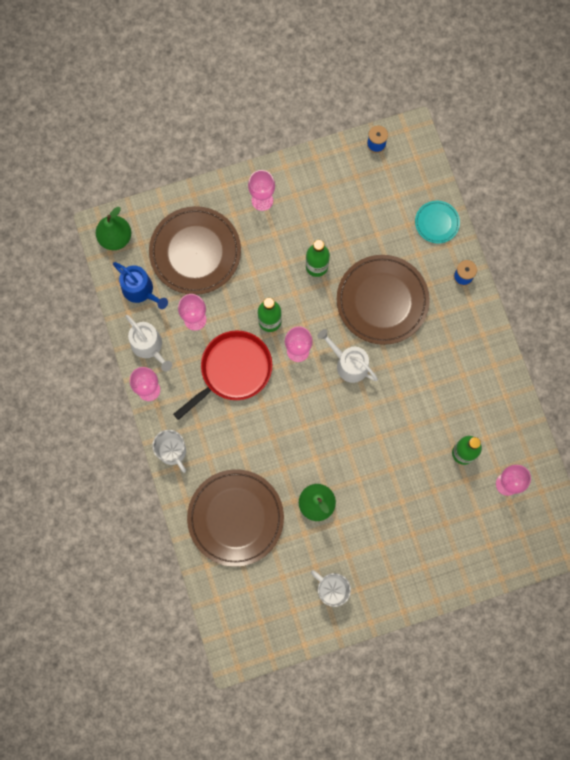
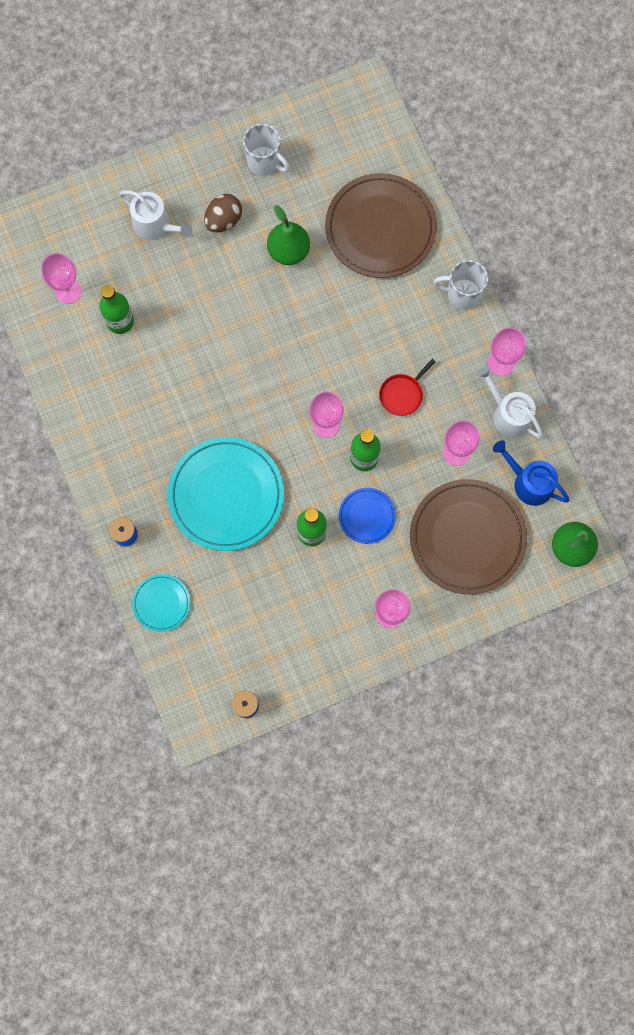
camera: 175 degrees right, 0 degrees up
white mug [152,430,186,473] -> white mug turned 45 degrees counterclockwise [433,260,488,310]
red pan [173,331,272,420] -> red pan [379,359,436,416], size x0.50
white watering can [317,329,378,383] -> white watering can moved to [119,190,192,240]
brown plate [337,255,430,345] -> turquoise plate [168,437,284,551]
none -> brown egg [204,194,242,233]
none -> blue plate [339,488,396,544]

